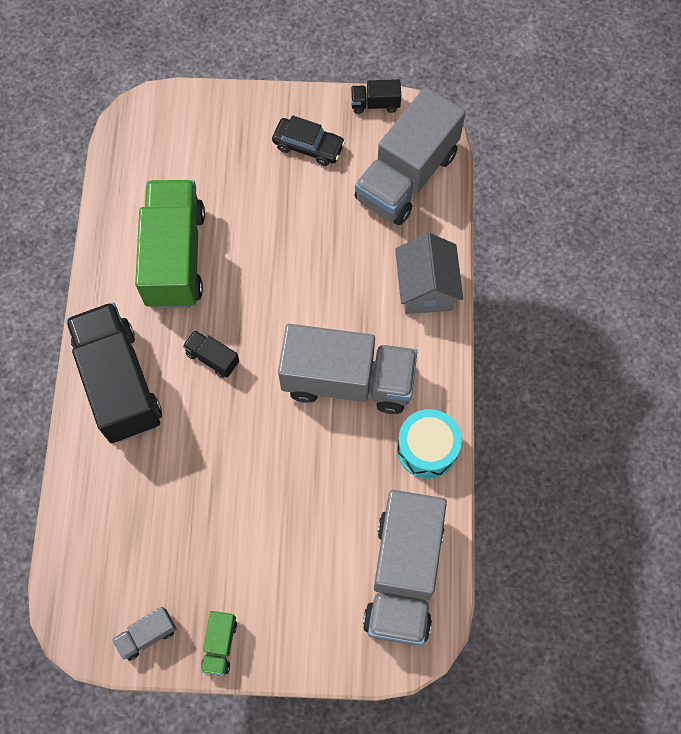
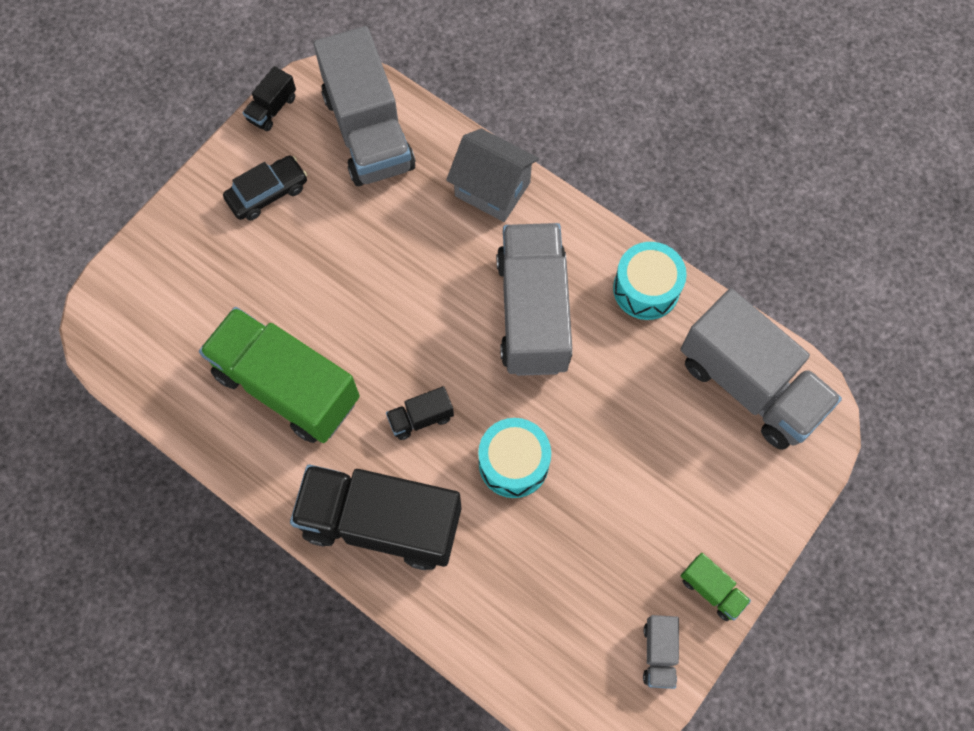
camera: 55 degrees left, 0 degrees up
grey truck [278,324,417,414] -> grey truck turned 45 degrees counterclockwise [497,223,572,376]
none -> turquoise drum [478,418,551,498]

